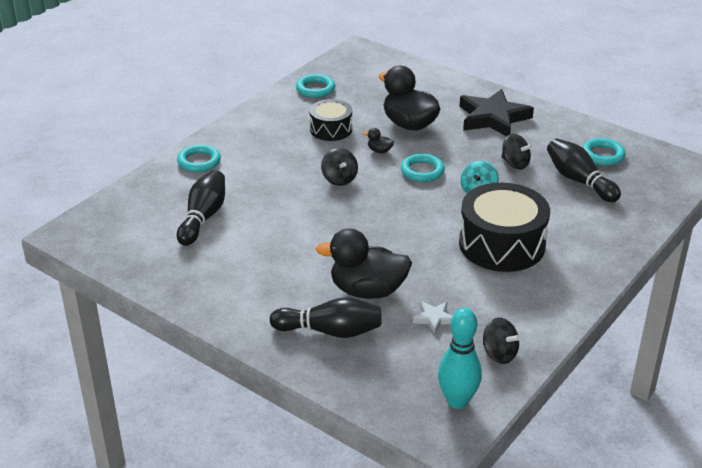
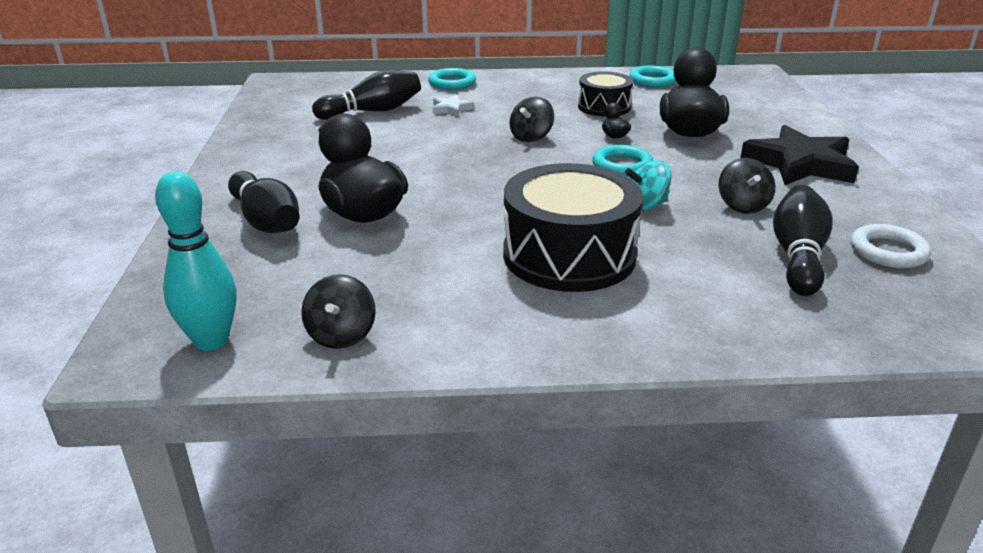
camera: 50 degrees right, 5 degrees down
white star [413,301,452,334] -> white star moved to [432,95,474,117]
turquoise ring [583,138,626,166] -> white ring [851,224,931,268]

